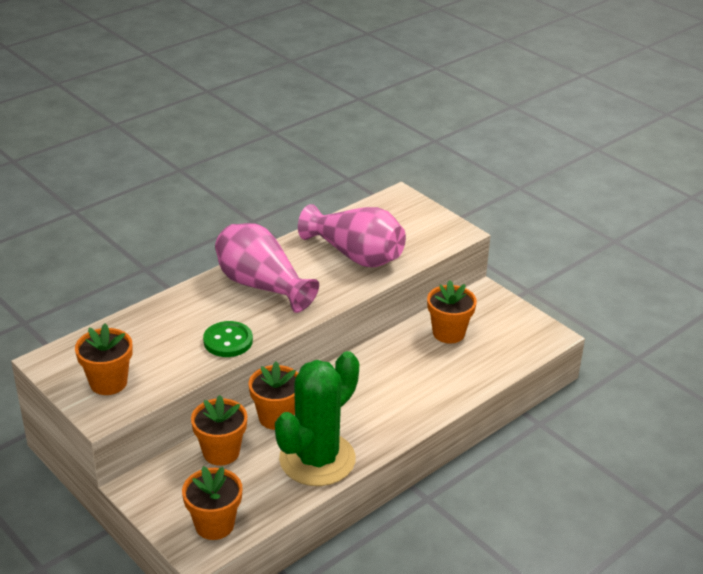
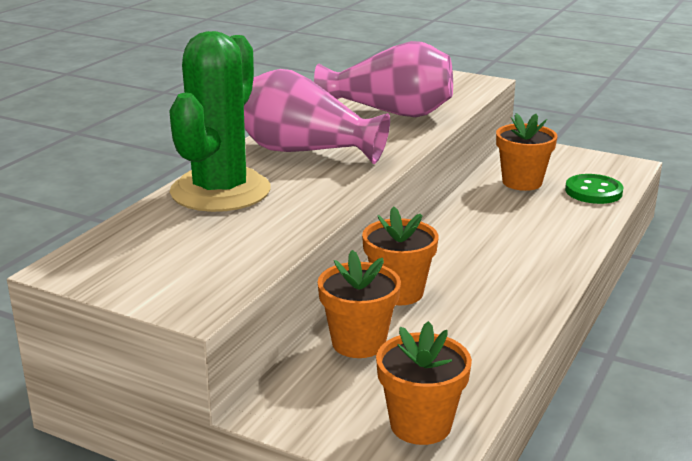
camera: 20 degrees left, 10 degrees down
orange flower pot [75,323,132,395] -> none
green button [203,321,253,357] -> green button moved to [565,174,623,204]
green cactus [275,351,359,486] -> green cactus moved to [169,31,270,212]

